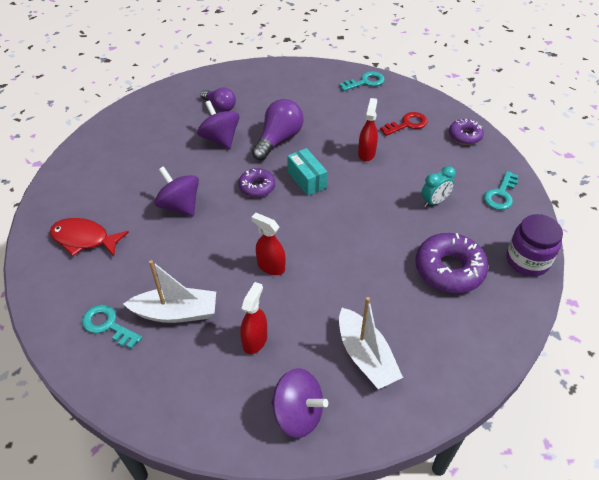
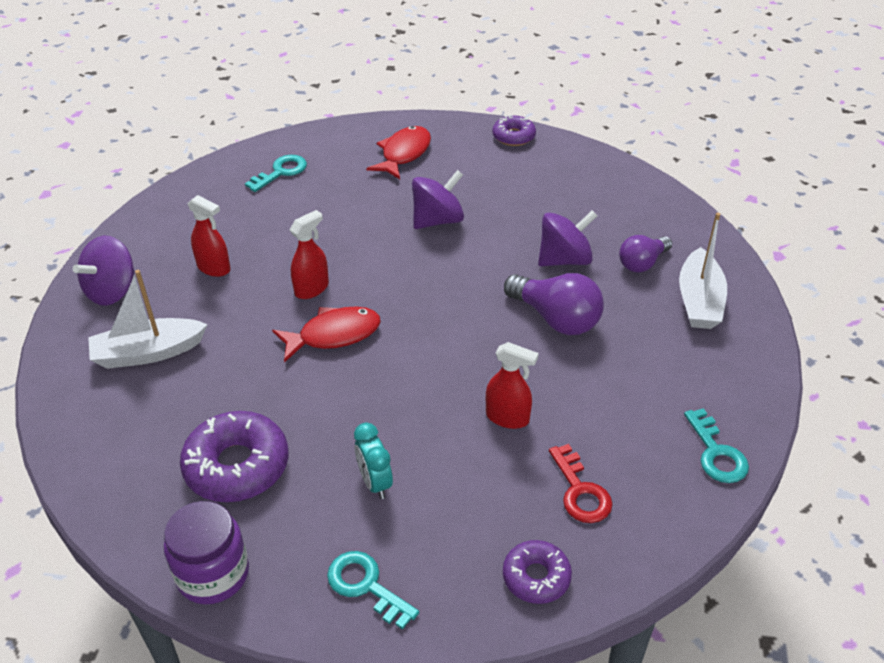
camera: 100 degrees right, 5 degrees down
white boat [123,260,216,323] -> white boat moved to [679,213,727,329]
purple donut [238,168,275,197] -> purple donut moved to [492,115,536,146]
turquoise box [287,148,327,196] -> none
none -> red fish [272,306,381,363]

